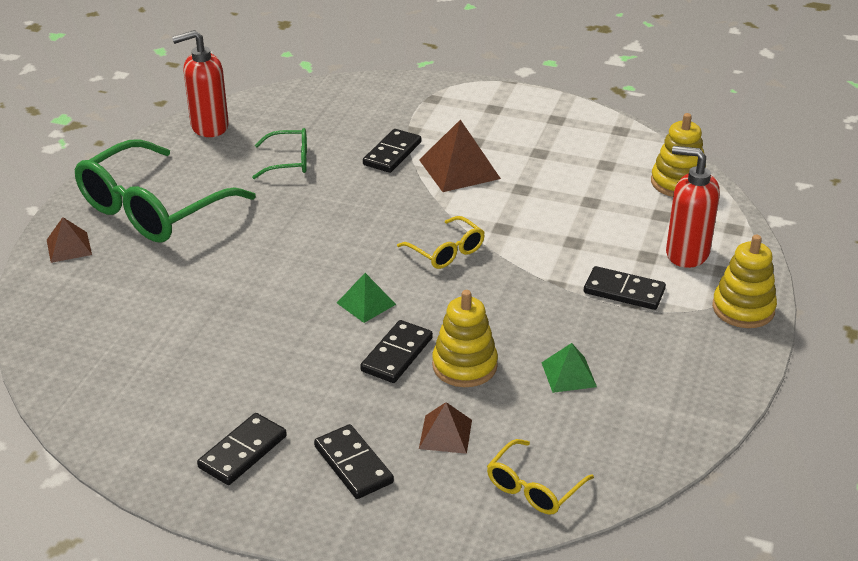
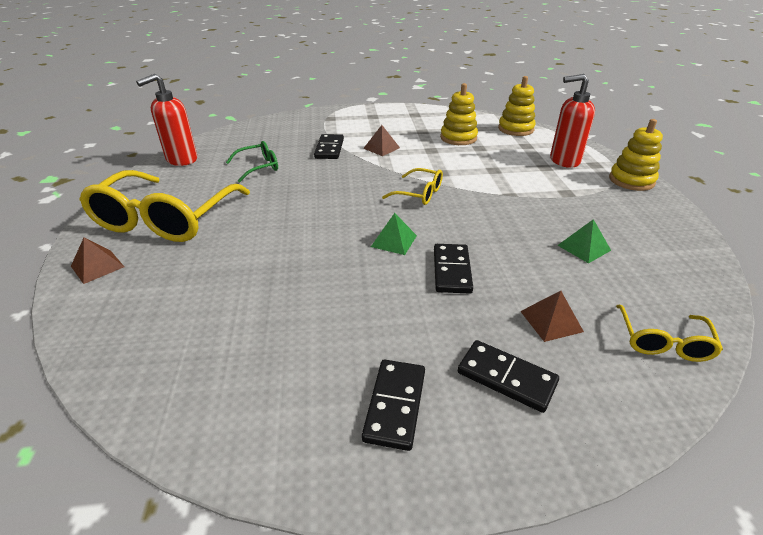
camera: 25 degrees left, 0 degrees up
green glasses [75,140,256,242] -> yellow glasses [80,170,250,242]
brown pyramid [419,119,501,192] -> brown pyramid [363,125,400,156], size x0.59
yellow stacking toy [432,290,498,387] -> yellow stacking toy moved to [440,83,478,145]
black domino [584,266,666,310] -> none

